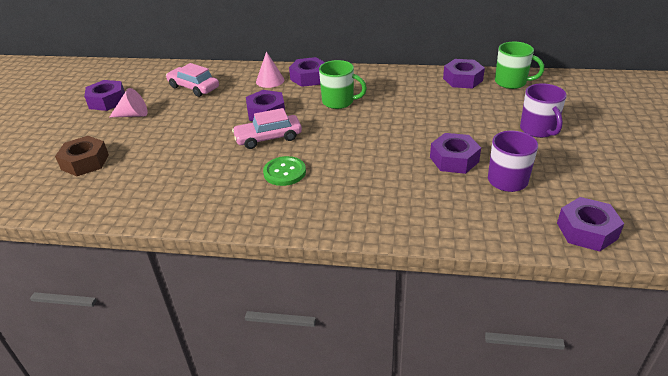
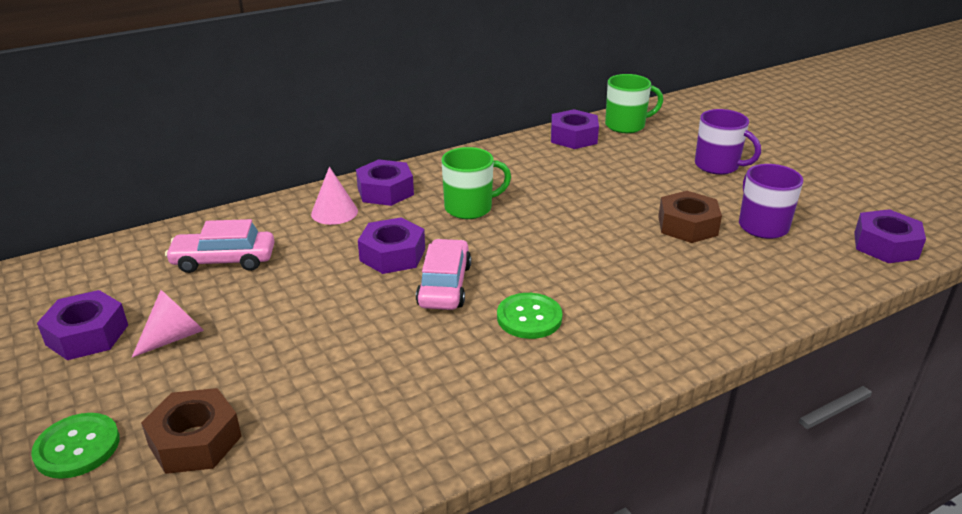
camera: 40 degrees left, 5 degrees down
pink car [232,108,302,149] -> pink car turned 150 degrees clockwise [416,239,471,310]
purple nut [430,133,481,174] -> brown nut [658,191,722,243]
none -> green button [31,413,120,479]

